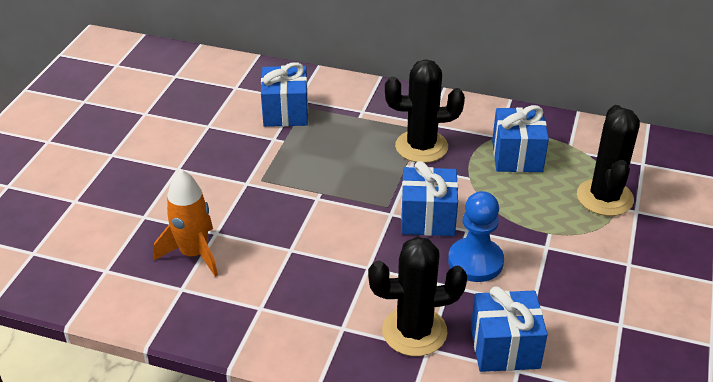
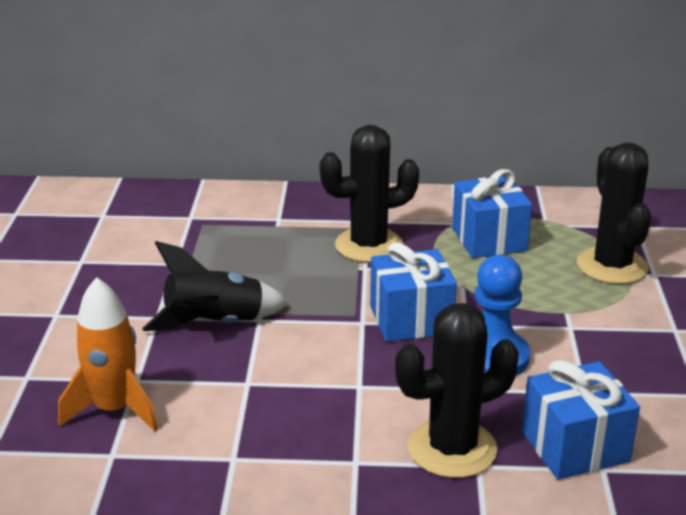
camera: 15 degrees left, 10 degrees down
blue gift [261,62,308,127] -> none
none -> black rocket [142,241,289,331]

